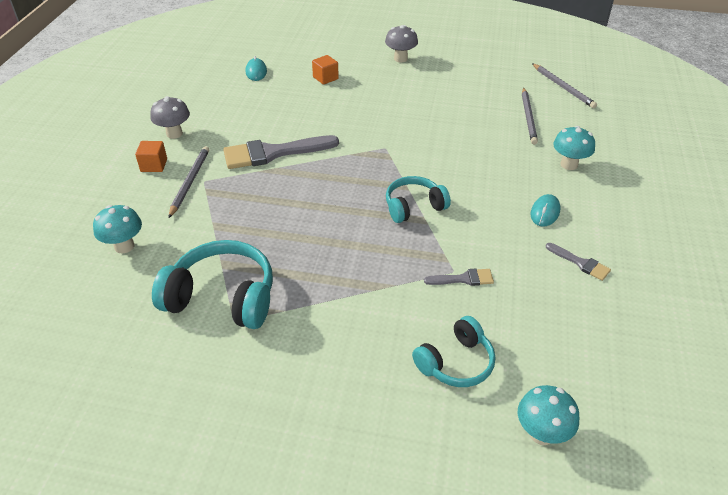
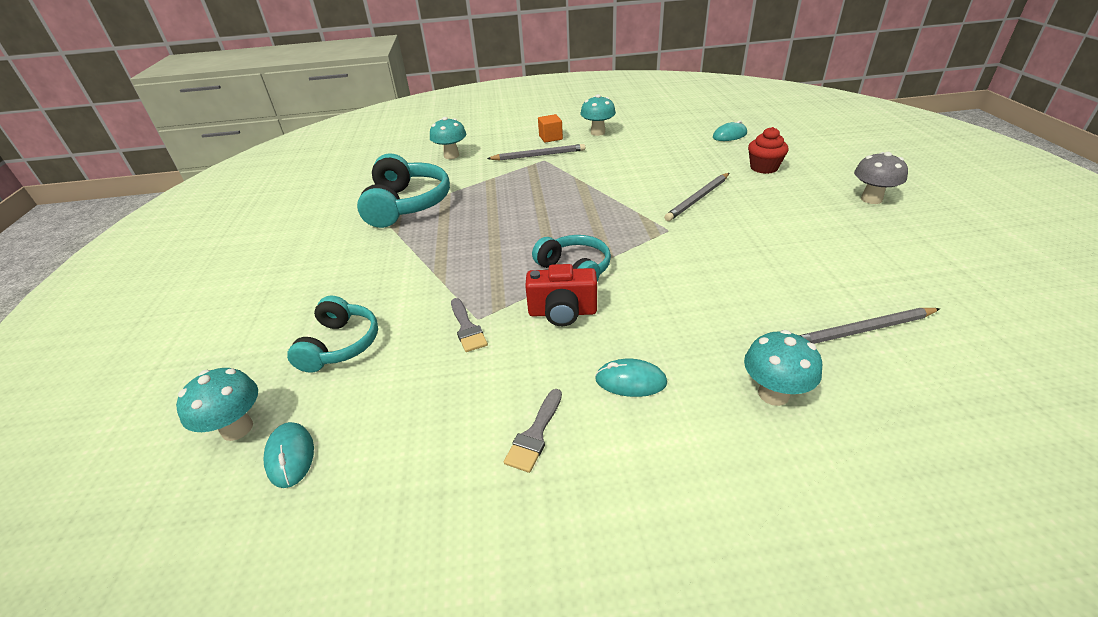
camera: 75 degrees right, 5 degrees down
grey mushroom [150,96,190,139] -> turquoise mushroom [580,94,616,136]
grey brush [223,135,339,169] -> none
orange cube [312,55,339,85] -> red cupcake [748,127,788,174]
turquoise headphones [412,316,495,387] -> turquoise headphones turned 120 degrees counterclockwise [287,295,378,373]
grey pencil [532,63,597,108] -> grey pencil moved to [664,173,729,221]
none -> turquoise mouse [264,422,314,488]
none -> red camera [525,264,597,326]

